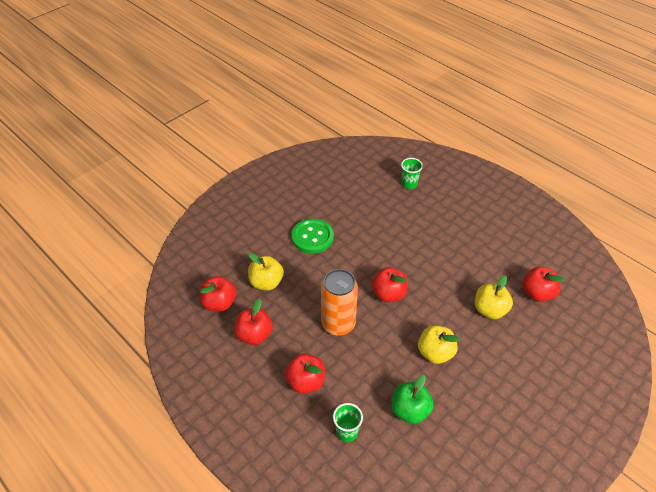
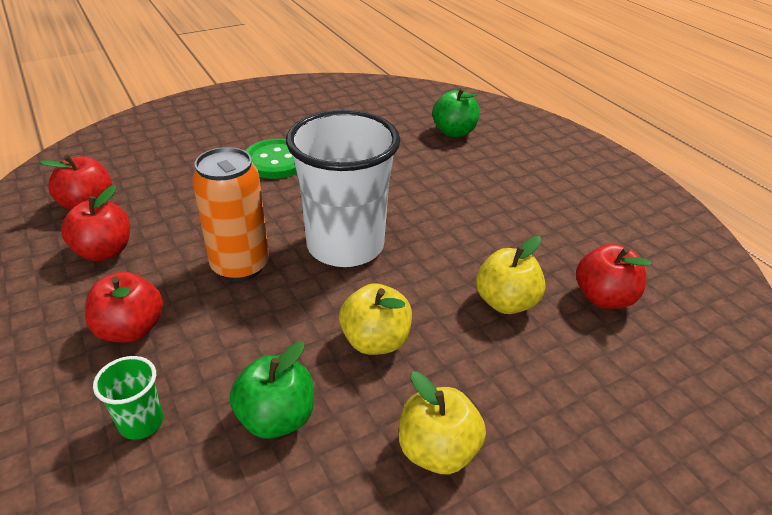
camera: 15 degrees right, 10 degrees down
yellow apple [248,253,284,290] -> yellow apple moved to [399,372,486,474]
red apple [372,267,408,302] -> white cup [286,110,400,267]
green cup [401,158,423,189] -> green apple [432,88,480,137]

